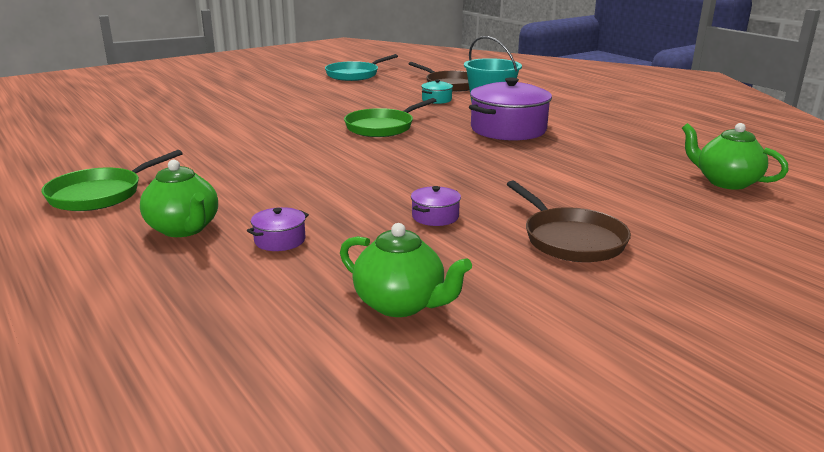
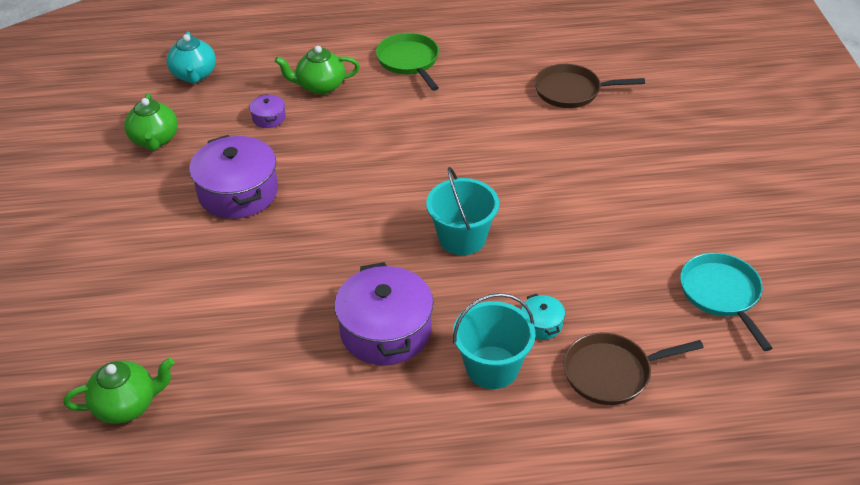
camera: 120 degrees right, 20 degrees up
green teapot [340,223,472,317] -> green teapot turned 75 degrees counterclockwise [124,93,178,151]
green pan [344,98,437,137] -> turquoise bucket [426,167,499,255]
purple pot [411,186,461,226] -> purple pot [189,135,278,219], size x2.21
brown pan [507,181,631,262] -> brown pan moved to [535,64,645,108]
none -> turquoise teapot [167,32,216,84]

